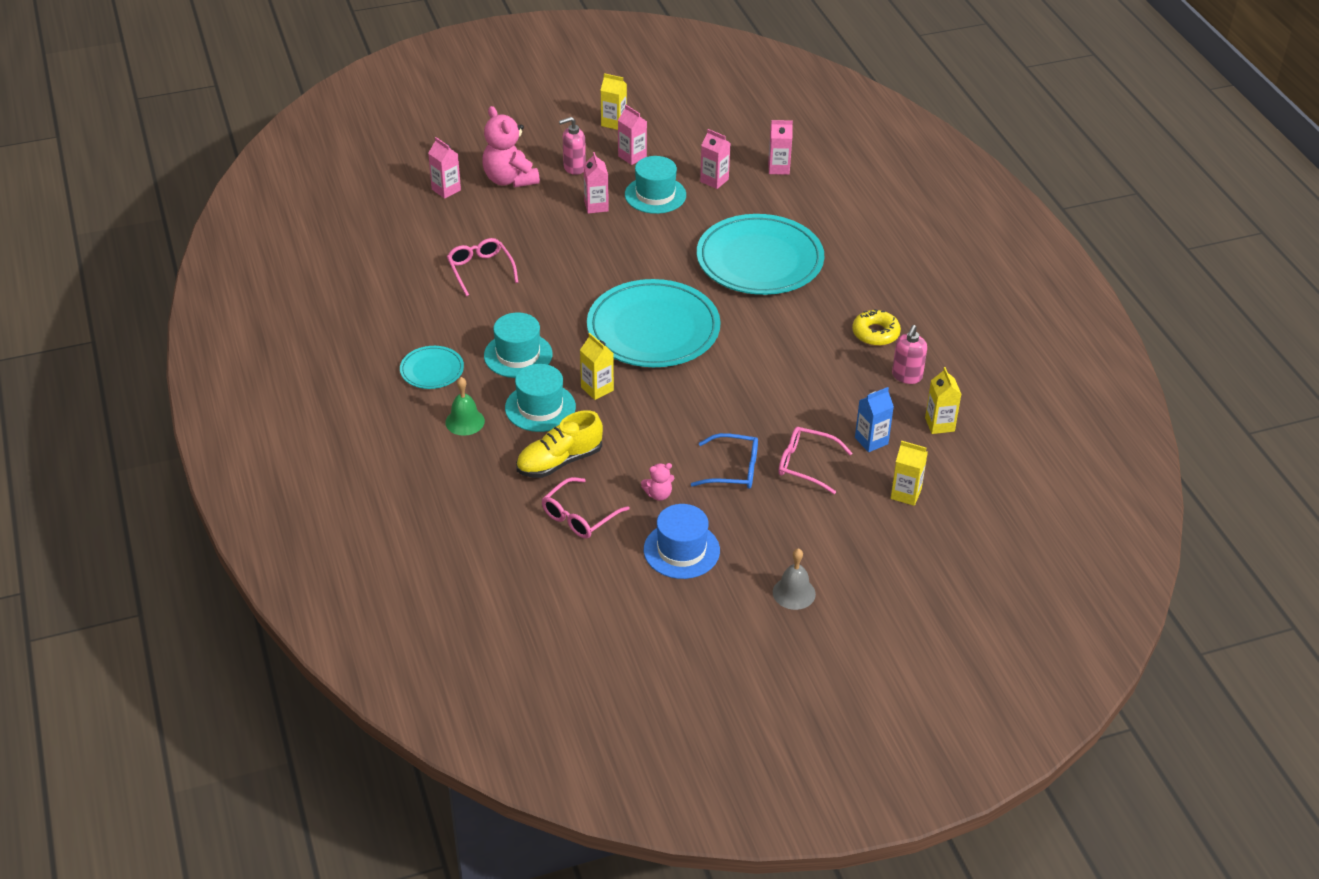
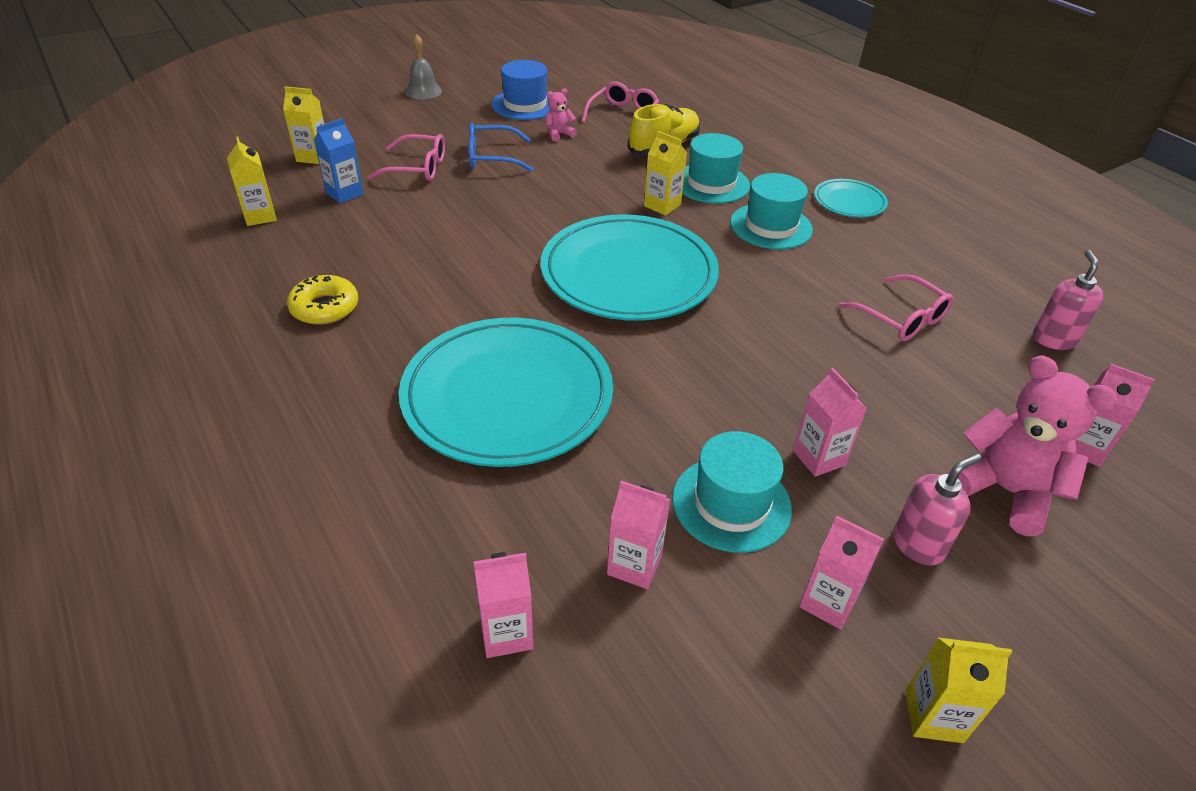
camera: 165 degrees right, 0 degrees up
green bell [445,377,485,436] -> none
pink soap dispenser [892,325,927,384] -> pink soap dispenser moved to [1033,250,1104,350]

